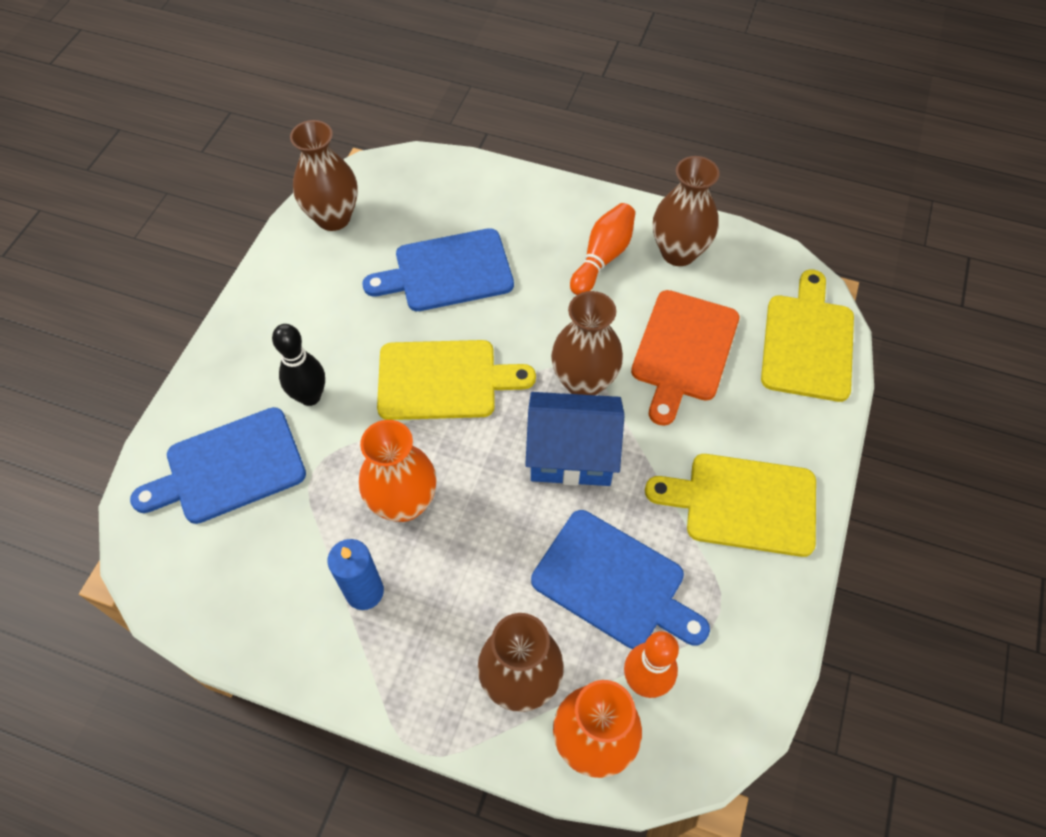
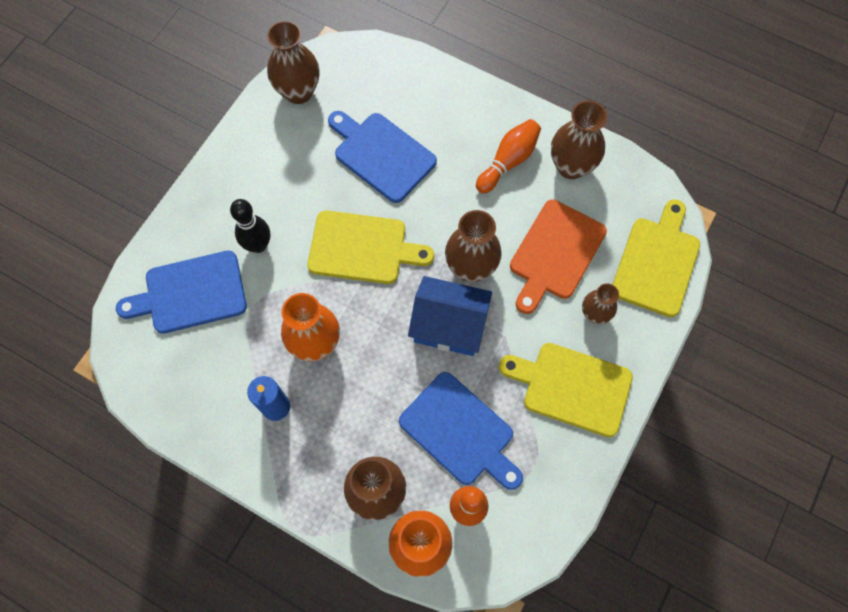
camera: 10 degrees right, 10 degrees up
blue cutting board [363,228,514,311] -> blue cutting board turned 45 degrees clockwise [328,111,437,203]
none -> brown vase [582,283,619,324]

